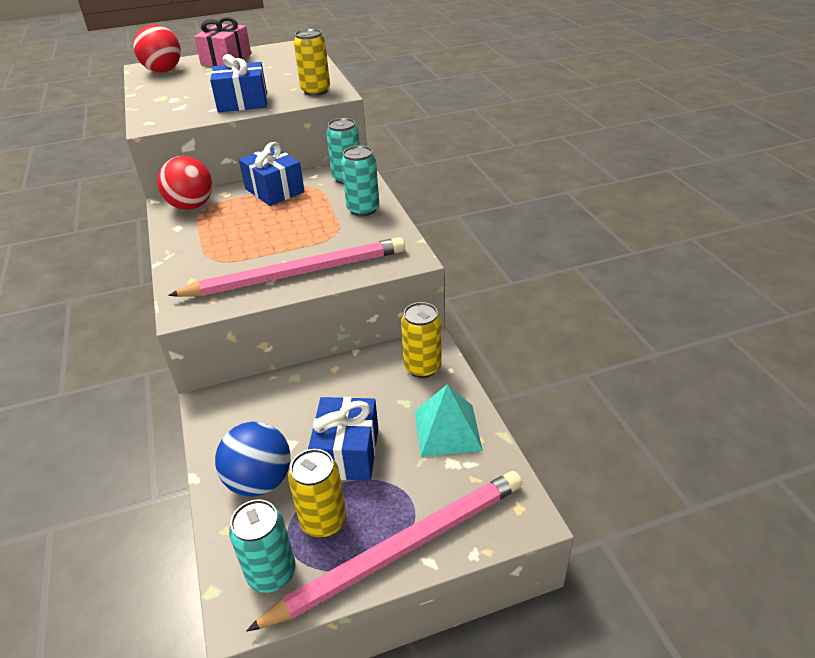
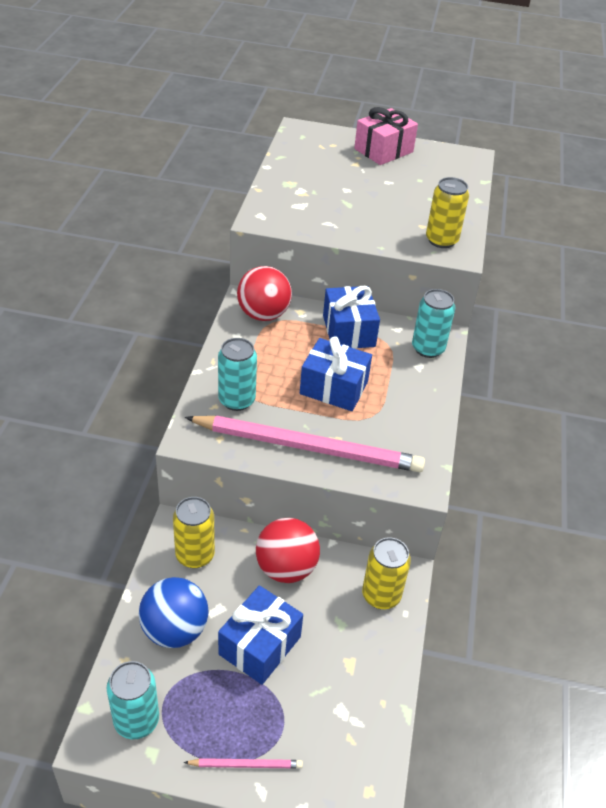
camera: 25 degrees right, 5 degrees up
red ball [133,24,181,73] -> red ball moved to [256,518,320,583]
blue gift [210,54,267,112] -> blue gift moved to [300,336,372,411]
pink pencil [246,471,522,632] -> pink pencil [184,758,303,769], size x0.40
yellow can [288,449,346,538] -> yellow can moved to [173,497,215,568]
turquoise can [341,145,379,216] -> turquoise can moved to [218,338,257,411]
turquoise pyramid [415,384,483,457] -> none

